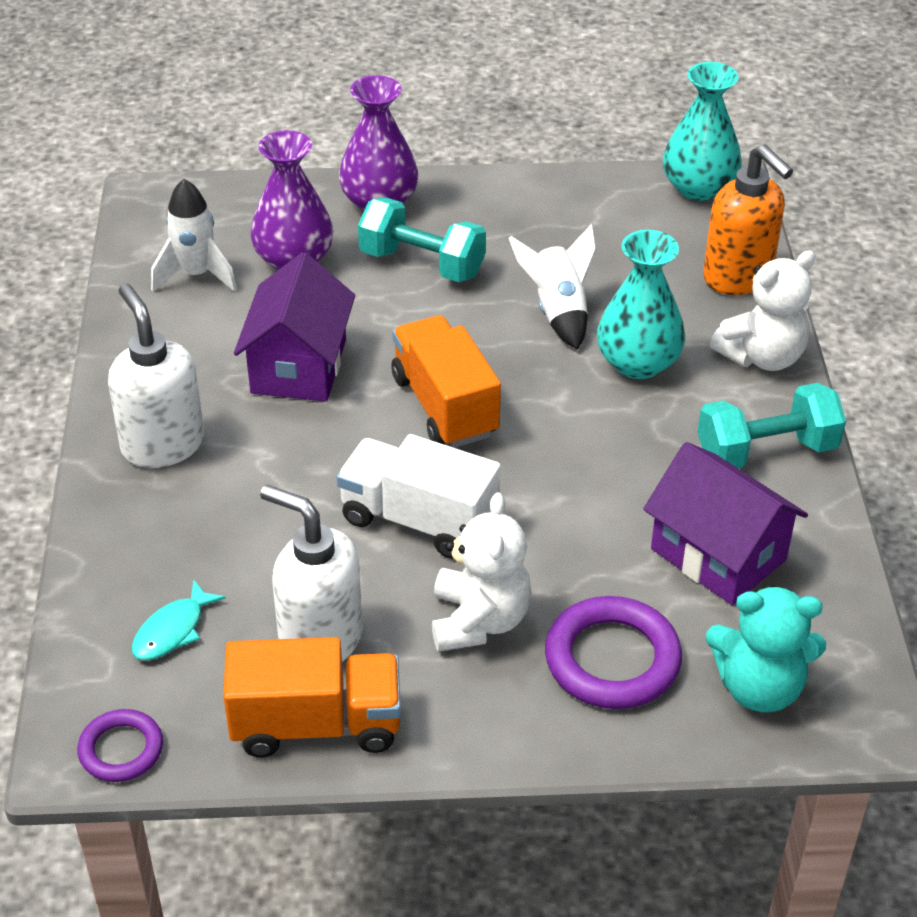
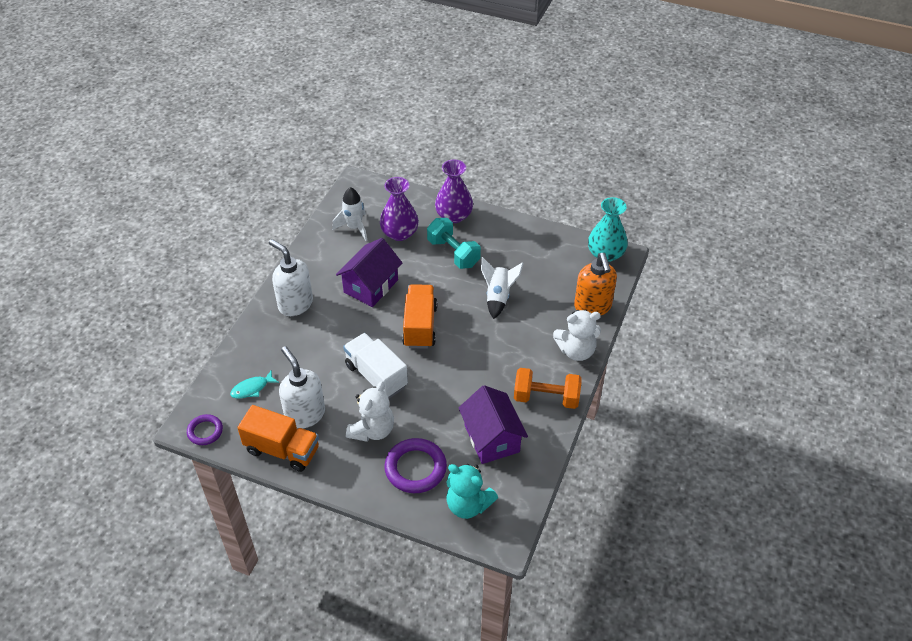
camera: 25 degrees right, 5 degrees up
white soap dispenser [108,284,204,468] -> white soap dispenser turned 45 degrees counterclockwise [269,239,313,316]
turquoise vase [597,230,685,379] -> none
turquoise dumbbell [698,383,846,468] -> orange dumbbell [514,368,582,409]

